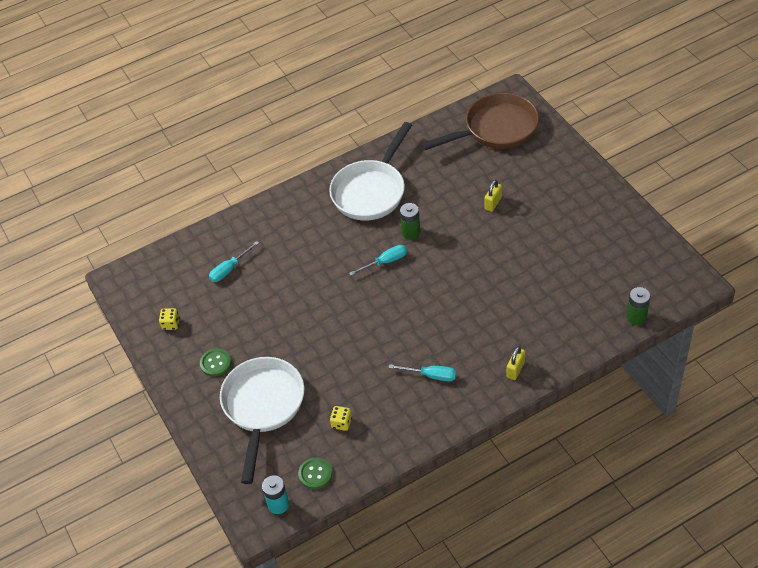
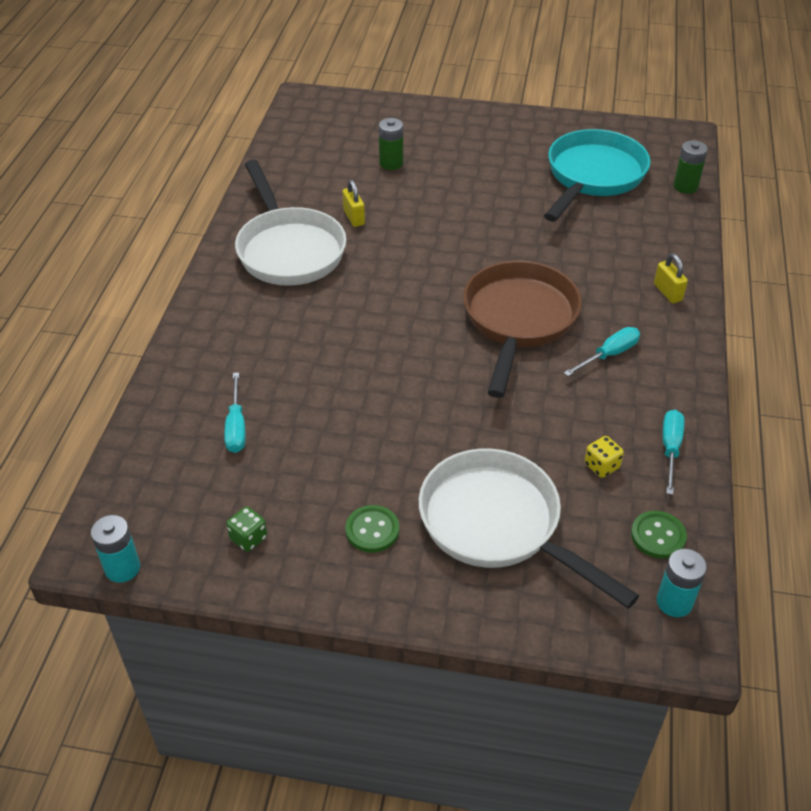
camera: 55 degrees left, 5 degrees down
yellow dice [159,308,180,330] -> green dice [226,507,267,552]
turquoise screwdriver [349,245,407,276] -> turquoise screwdriver moved to [663,410,684,495]
green battery [400,203,420,240] -> green battery moved to [379,118,403,170]
brown pan [421,93,539,150] -> brown pan moved to [463,261,582,398]
yellow padlock [485,180,502,212] -> yellow padlock moved to [342,180,365,227]
none -> turquoise battery [91,515,140,583]
none -> turquoise pan [544,129,650,222]

